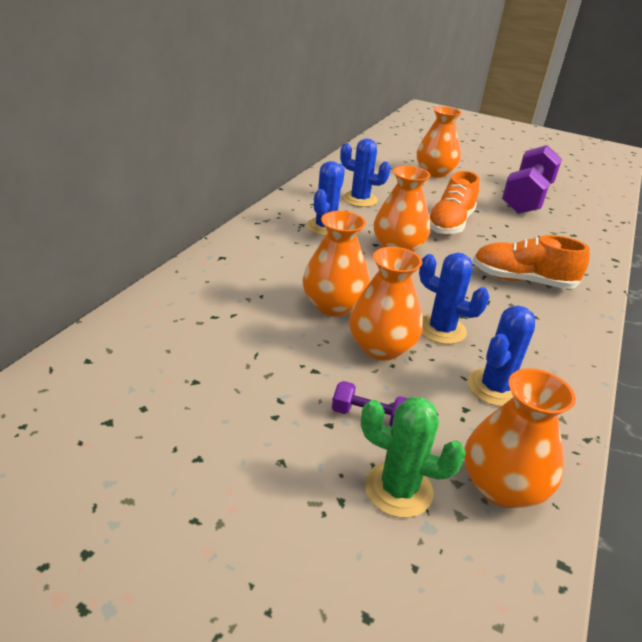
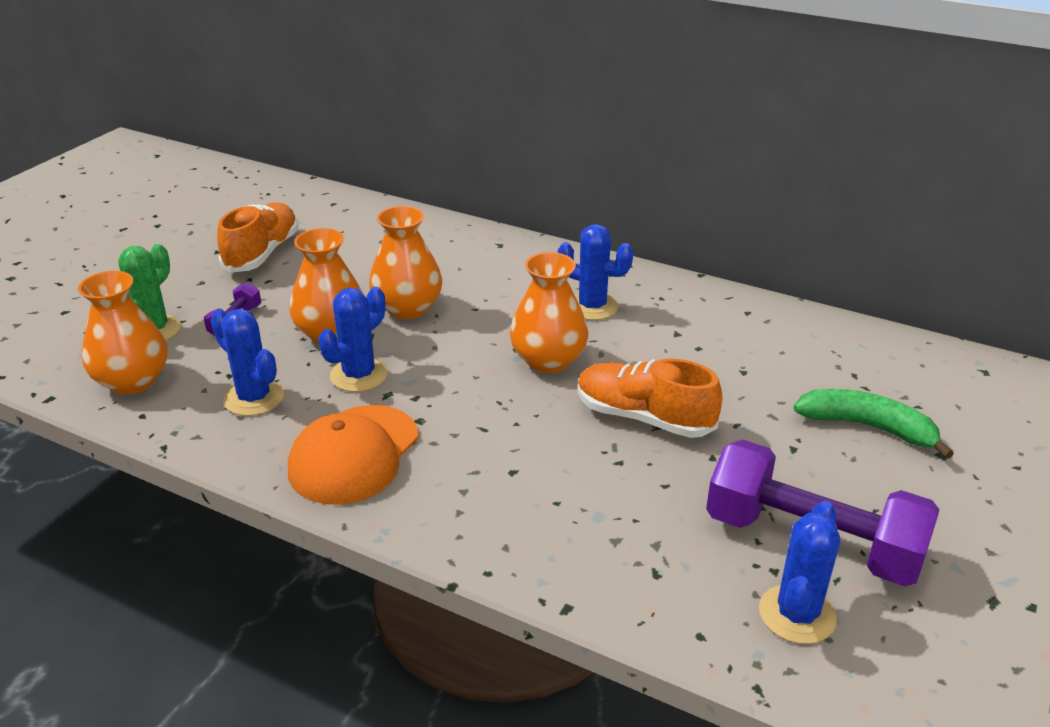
camera: 95 degrees right, 0 degrees up
blue cactus [340,138,391,207] -> blue cactus moved to [759,501,840,644]
orange vase [417,106,462,178] -> green banana [794,389,954,459]
orange shoe [473,235,590,289] -> orange shoe moved to [217,203,298,273]
none -> orange cap [288,405,419,505]

